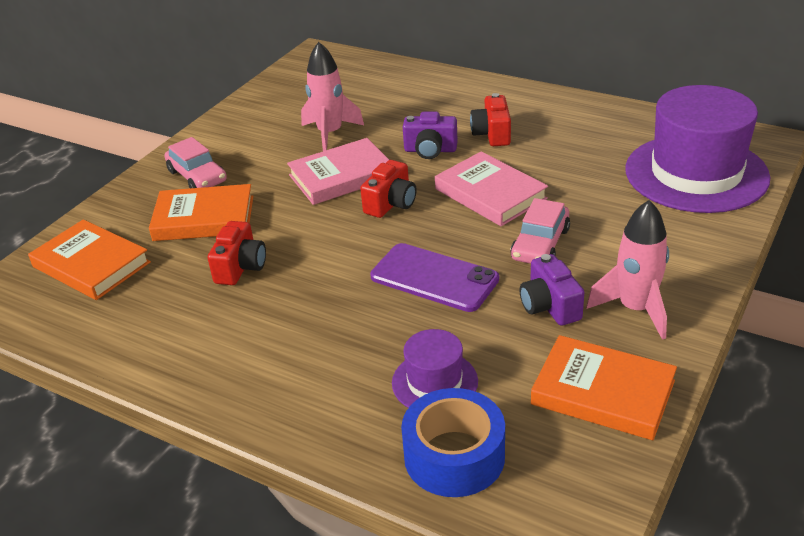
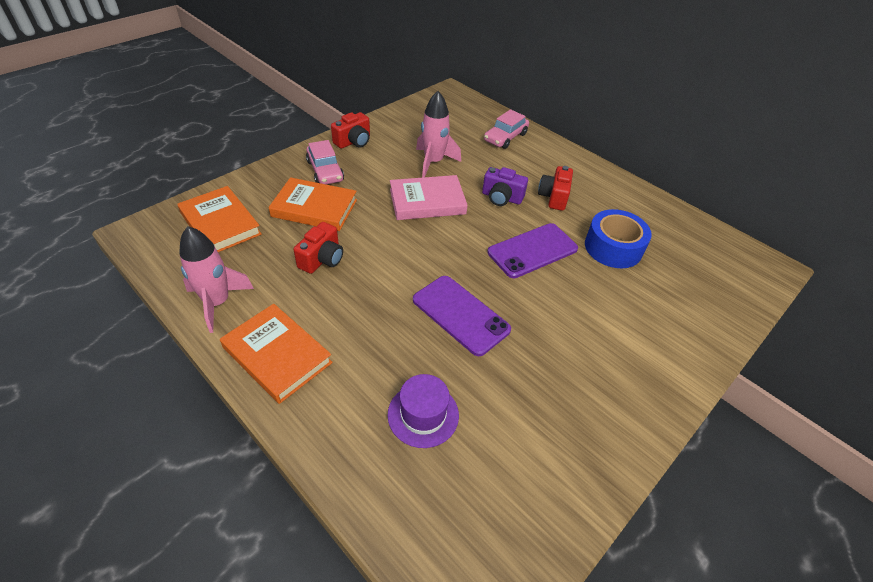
camera: 10 degrees right, 10 degrees up
red camera [360,160,417,218] -> red camera moved to [331,112,370,149]
blue tape [401,388,505,497] -> blue tape moved to [585,209,652,268]
pink book [435,151,548,226] -> purple phone [487,223,578,278]
pink car [510,198,570,264] -> pink car moved to [484,109,529,149]
purple camera [519,254,584,326] -> none
orange book [531,335,677,440] -> orange book moved to [220,304,333,404]
pink rocket [586,200,669,340] -> pink rocket moved to [179,226,254,333]
purple hat [625,85,771,213] -> none

